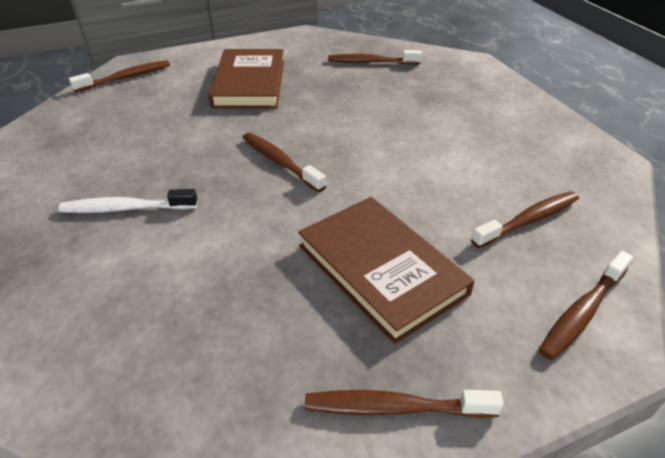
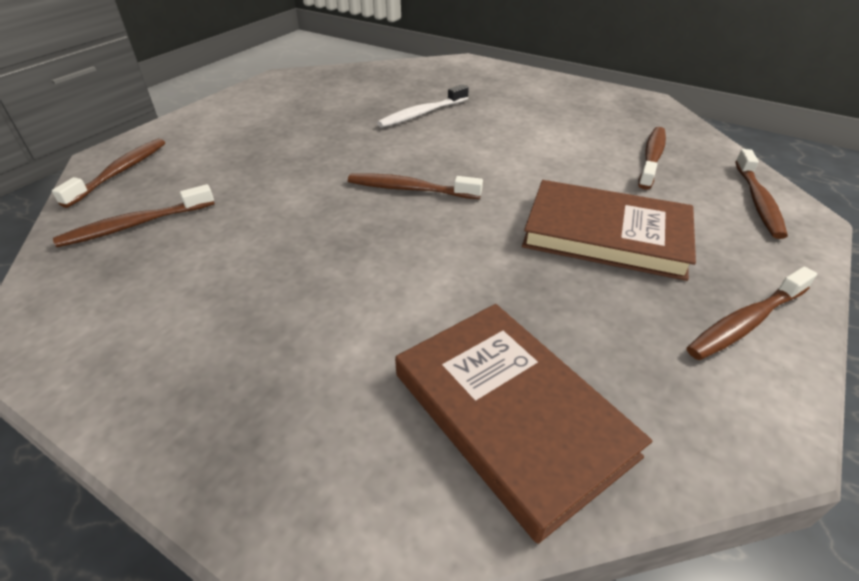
camera: 35 degrees left, 0 degrees up
white toothbrush [58,189,197,213] -> white toothbrush moved to [377,84,469,128]
brown book [208,49,284,109] -> brown book moved to [395,304,652,544]
brown toothbrush [328,50,422,65] -> brown toothbrush moved to [53,184,215,247]

